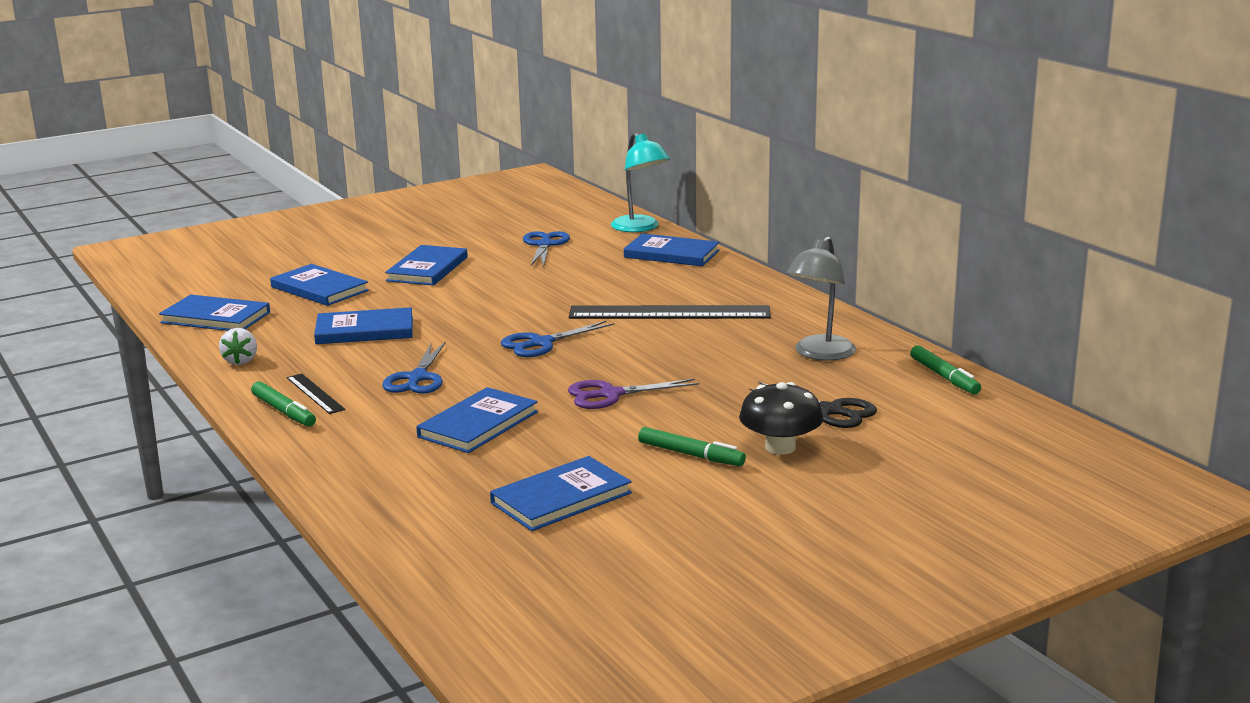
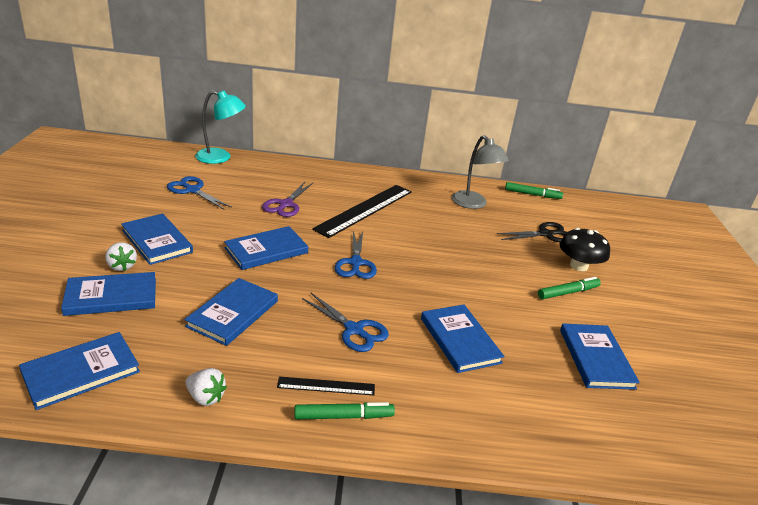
camera: 60 degrees left, 10 degrees up
purple scissors [568,379,699,409] -> purple scissors moved to [262,182,313,217]
blue book [624,233,719,266] -> blue book moved to [224,226,308,270]
none -> white strawberry [105,242,137,271]

